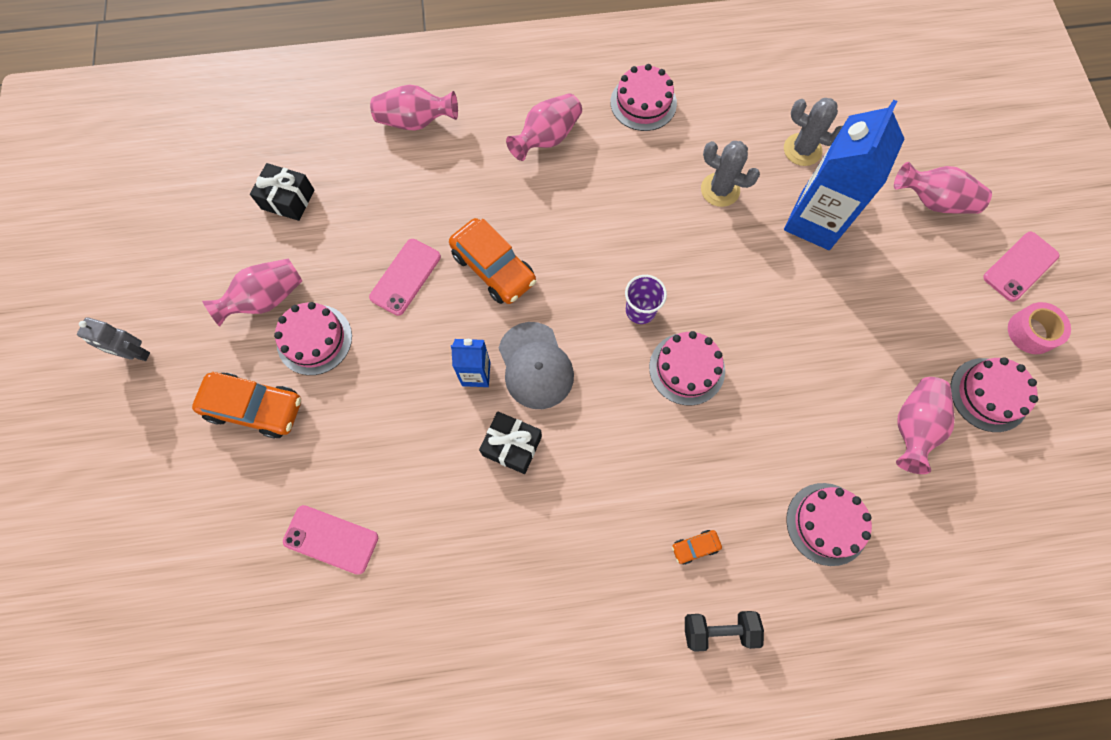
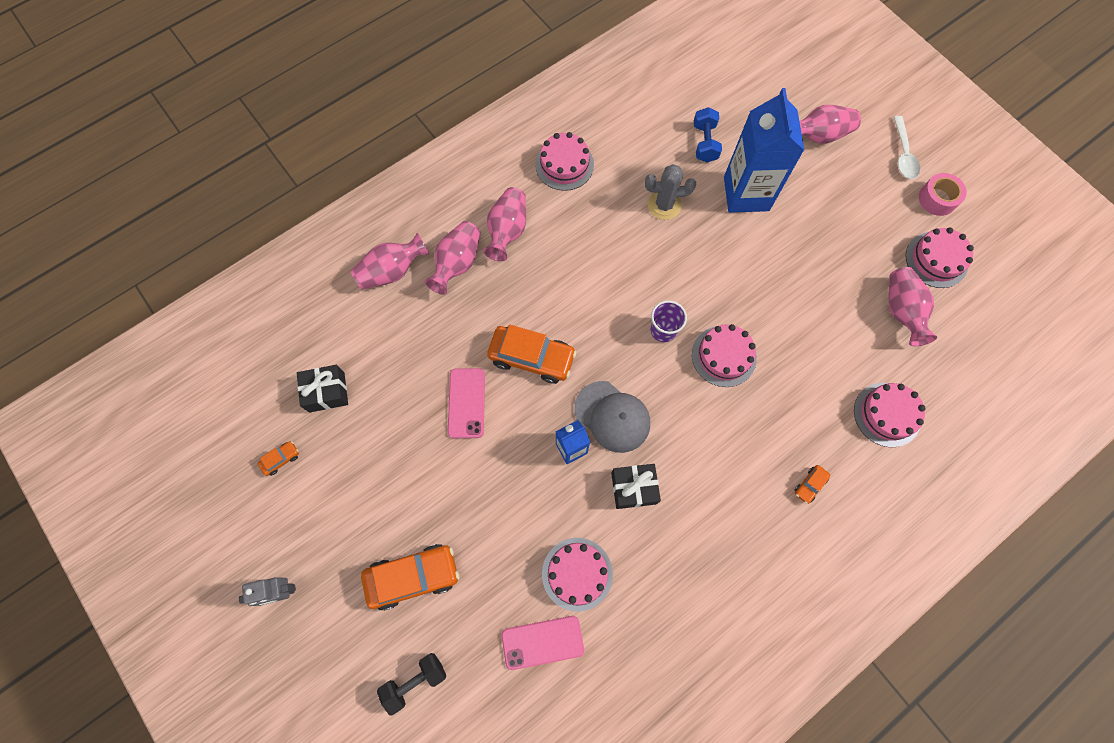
camera: 30 degrees left, 0 degrees up
pink vase [202,259,302,327] -> pink vase moved to [424,221,480,295]
pink cake [274,302,352,375] -> pink cake moved to [542,538,613,612]
black dumbbell [685,611,764,652] -> black dumbbell moved to [377,653,446,716]
grey cactus [784,98,843,166] -> blue dumbbell [694,107,722,162]
pink phone [983,232,1060,302] -> white spoon [893,116,920,179]
none -> orange car [258,441,299,476]

